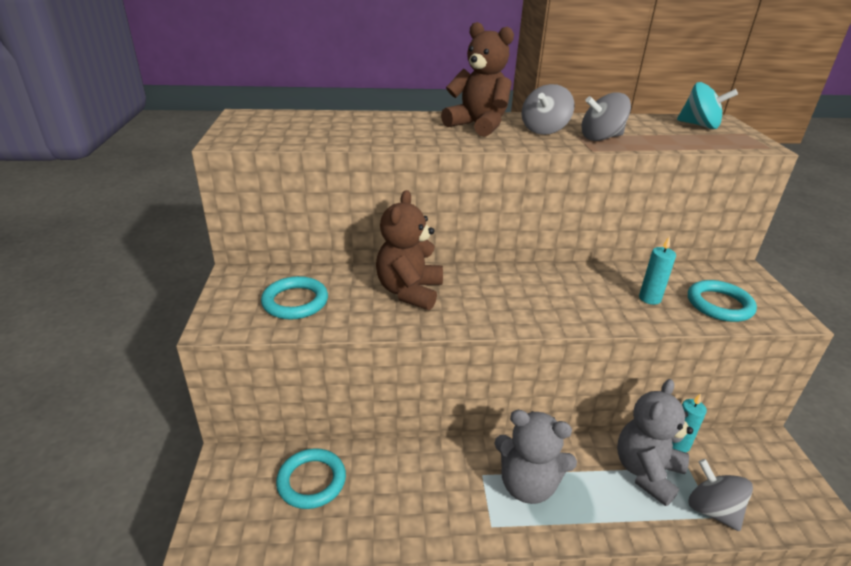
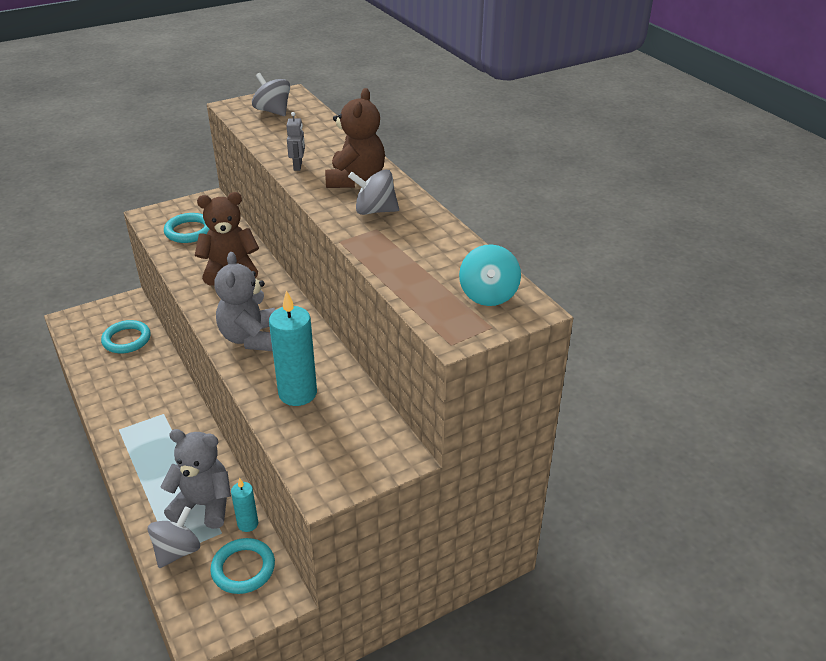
camera: 65 degrees right, 5 degrees up
grey teddy bear [494,410,577,504] -> grey teddy bear moved to [214,252,275,351]
grey spinning top [581,92,631,141] -> grey spinning top moved to [252,73,290,116]
turquoise candle [639,236,676,305] -> turquoise candle [269,290,317,406], size x1.80
turquoise ring [688,280,757,322] -> turquoise ring moved to [210,538,275,594]
none -> grey robot [287,112,305,171]

